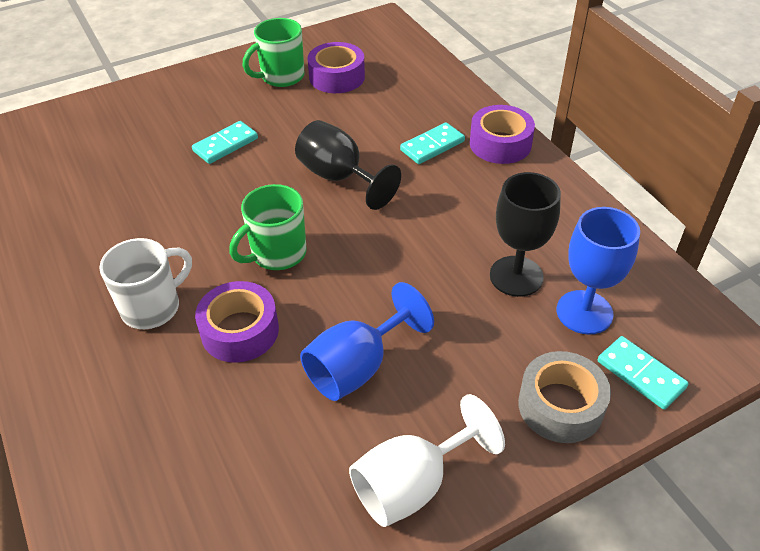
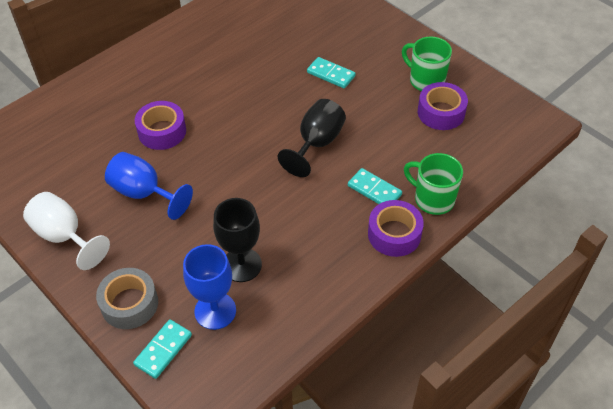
camera: 75 degrees right, 5 degrees up
white mug [99,238,192,329] -> none
green mug [229,184,307,270] -> green mug moved to [404,153,463,215]

